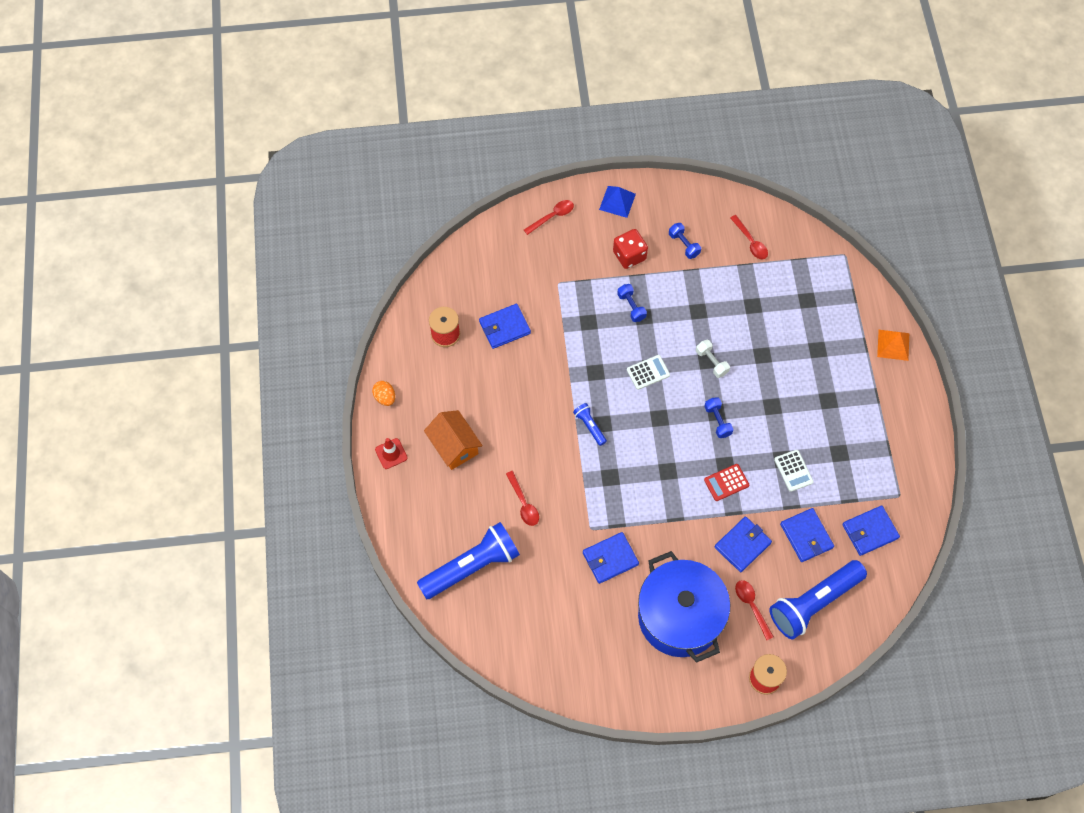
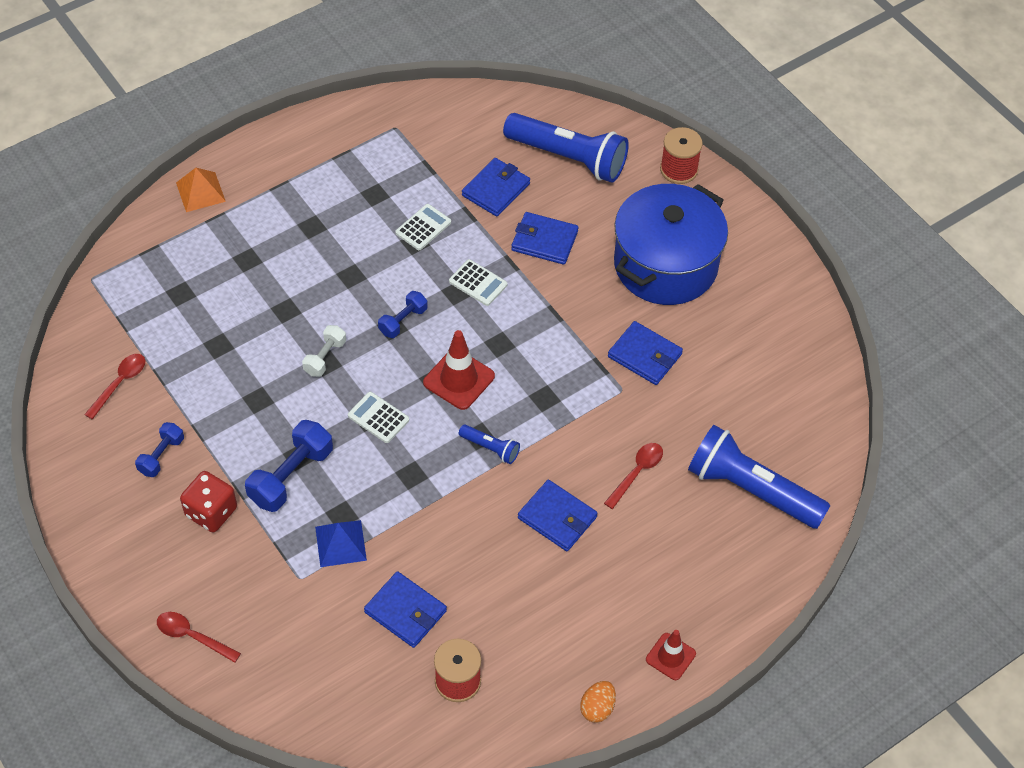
camera: 120 degrees left, 10 degrees down
orange house [424,410,483,470] -> none
blue flashlight [573,403,607,446] -> blue flashlight turned 90 degrees counterclockwise [459,425,520,464]
blue pyramid [599,186,636,218] -> blue pyramid moved to [315,520,367,567]
blue dumbbell [617,284,647,322] -> blue dumbbell [245,420,333,512], size x1.70
red calculator [704,464,749,501] -> white calculator [449,259,507,306]
red spoon [735,580,774,640] -> none
blue wallet [842,506,900,556] -> blue wallet moved to [518,480,598,551]
none -> red traffic cone [423,330,495,410]

